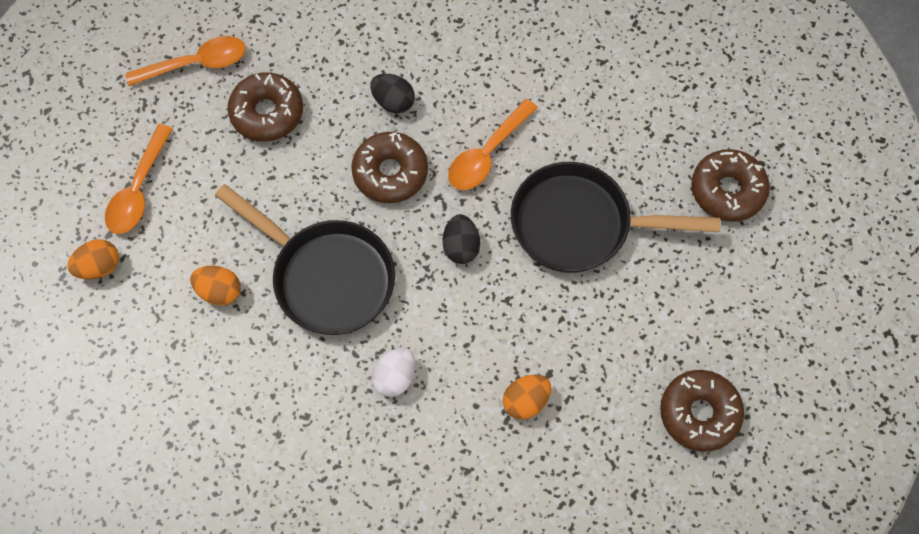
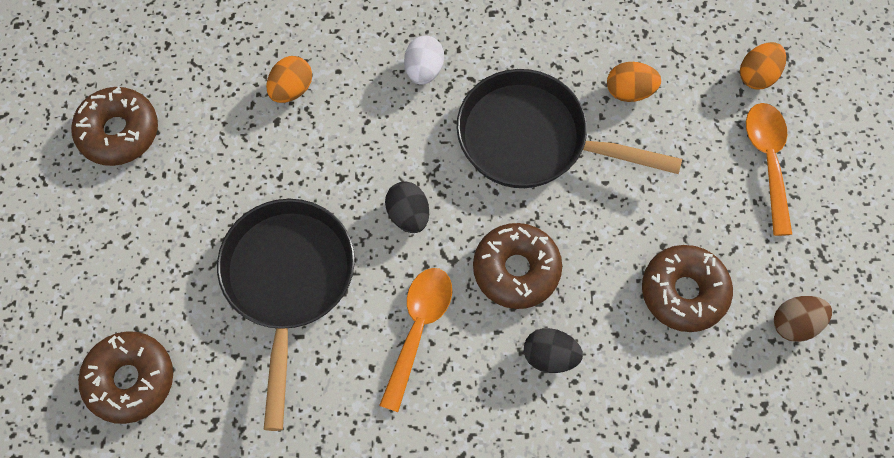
camera: 160 degrees right, 0 degrees up
orange spoon [125,36,246,86] -> brown egg [774,296,832,342]
black pan [511,162,720,273] -> black pan turned 75 degrees counterclockwise [217,199,355,431]

